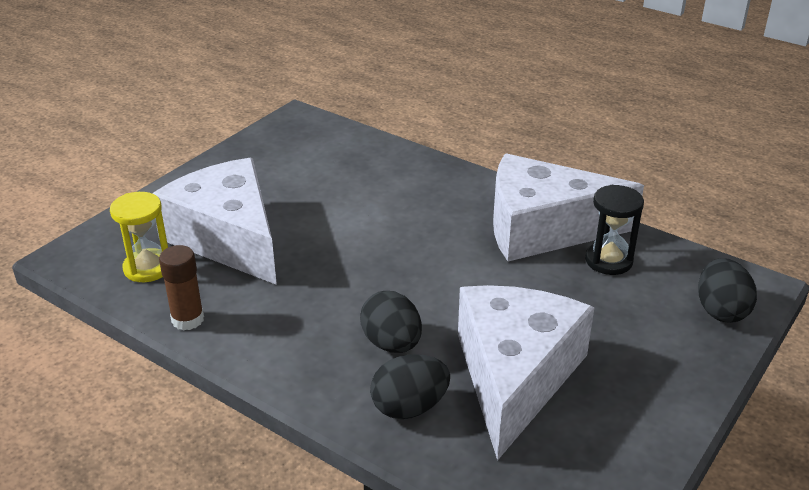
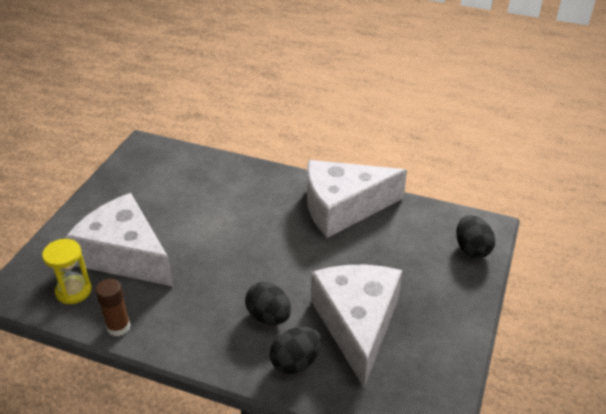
camera: 15 degrees left, 5 degrees up
black hourglass [585,185,644,275] -> none

